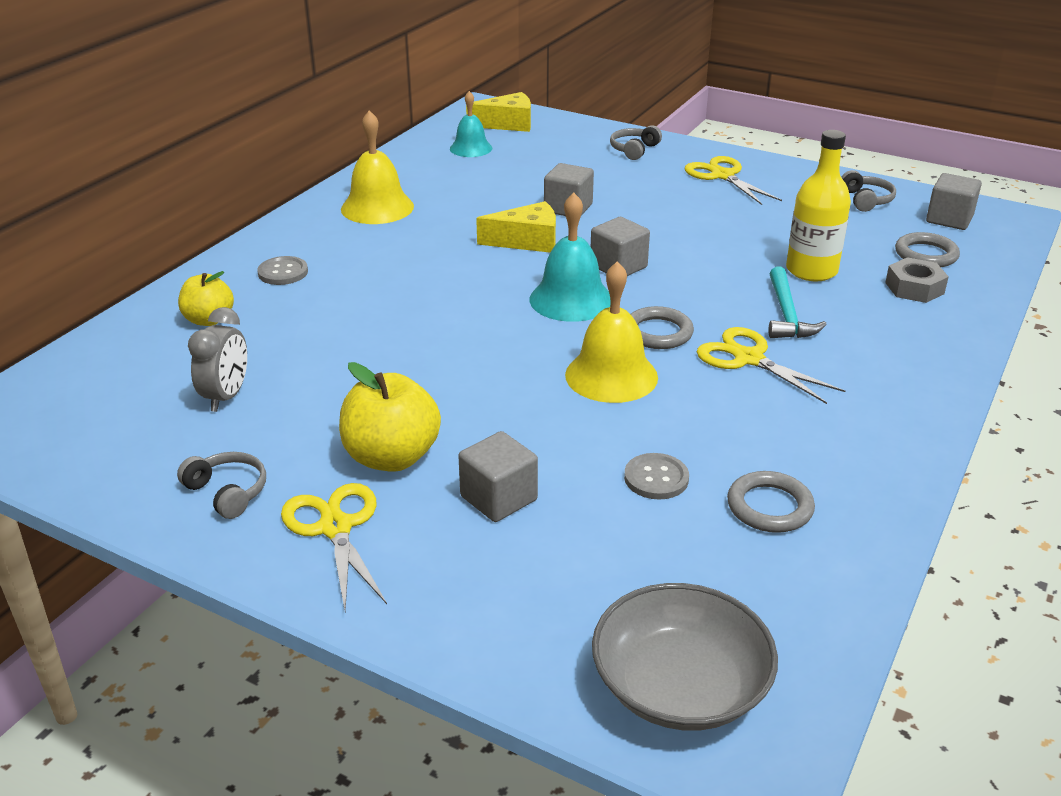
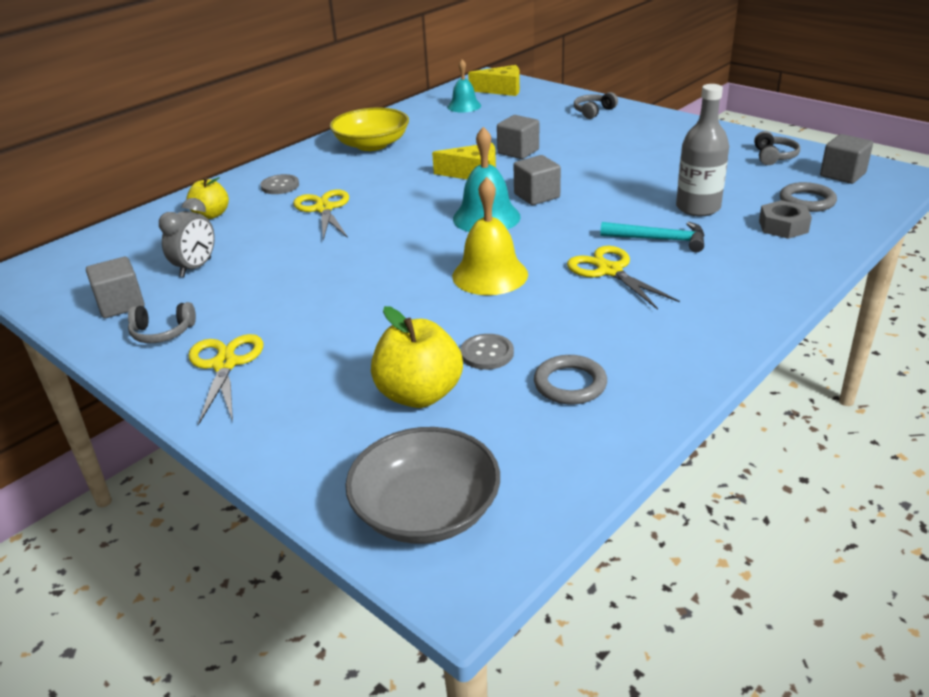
camera: 15 degrees right, 0 degrees up
grey headphones [177,452,266,519] -> grey headphones turned 120 degrees clockwise [128,302,196,343]
yellow apple [339,362,441,472] -> yellow apple moved to [371,306,463,408]
yellow bell [341,110,414,224] -> yellow bowl [330,108,409,151]
grey cube [458,431,538,522] -> grey cube moved to [86,257,145,318]
grey ring [631,306,694,349] -> none
yellow scissors [685,156,782,205] -> yellow scissors moved to [293,189,349,240]
turquoise hammer [769,267,827,338] -> turquoise hammer turned 90 degrees counterclockwise [600,222,705,252]
yellow bottle [786,130,851,281] -> grey bottle [676,84,729,216]

